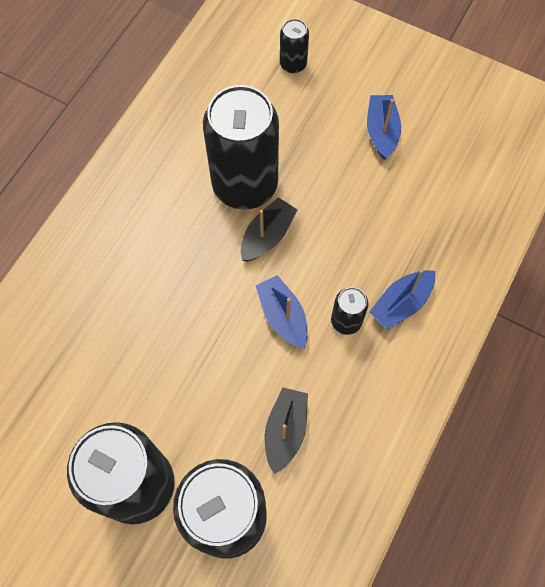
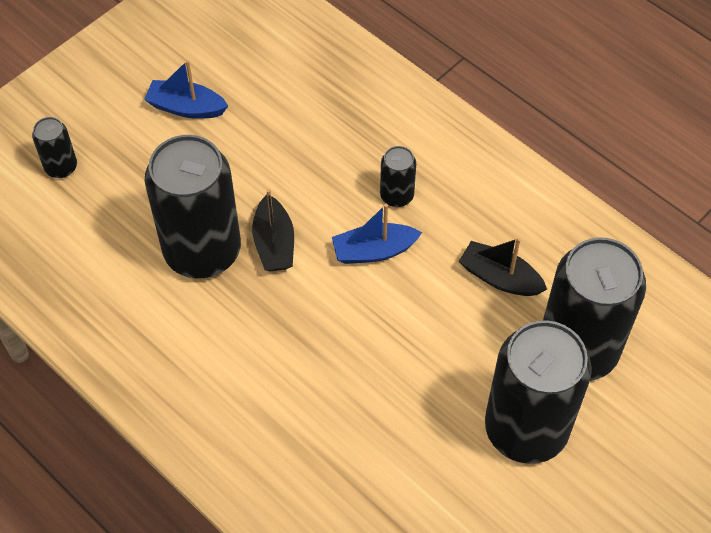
camera: 75 degrees left, 10 degrees down
black boat [241,197,298,262] -> black boat turned 150 degrees counterclockwise [252,189,294,272]
blue boat [369,269,435,330] -> none

